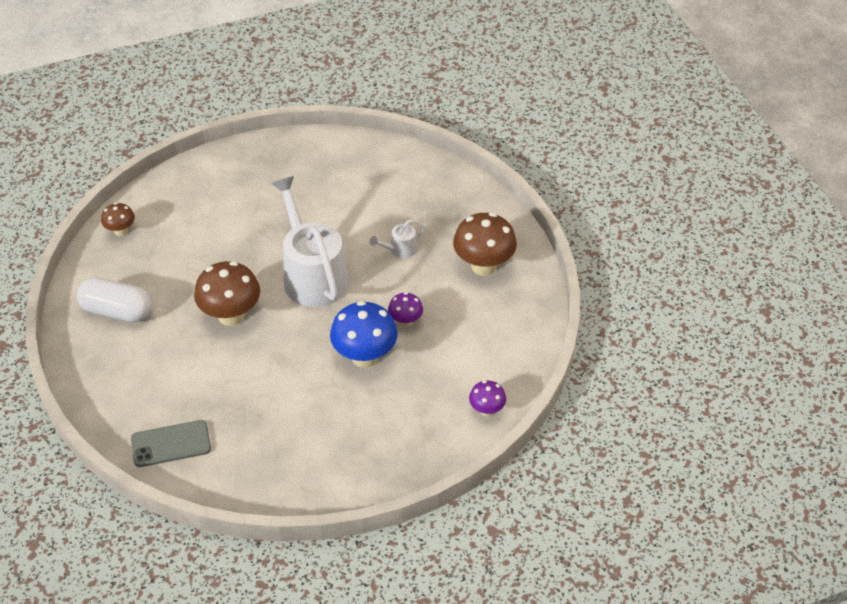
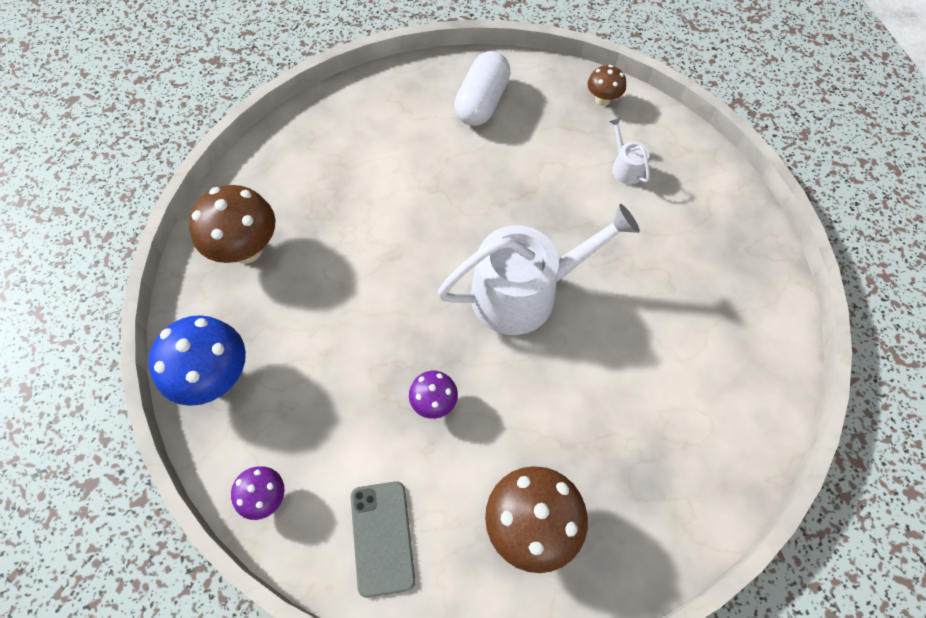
camera: 95 degrees right, 15 degrees up
grey phone [131,420,211,467] -> grey phone moved to [351,481,415,598]
brown mushroom [194,261,260,326] -> brown mushroom moved to [189,185,276,263]
blue mushroom [330,301,398,368] -> blue mushroom moved to [148,315,246,406]
white watering can [370,220,425,258] -> white watering can moved to [610,117,650,184]

